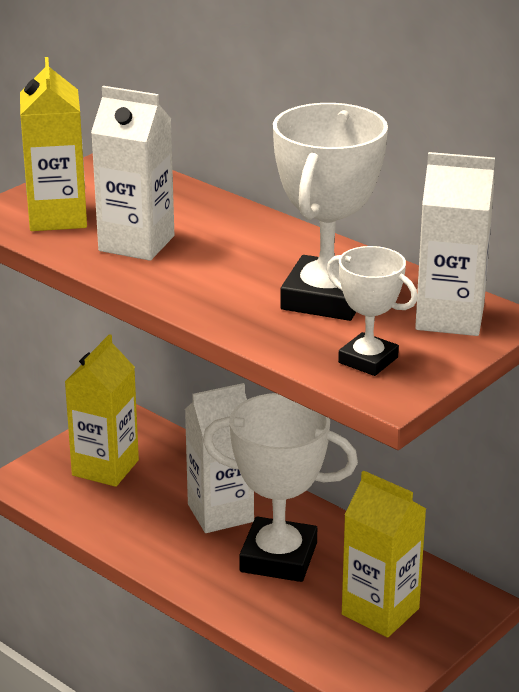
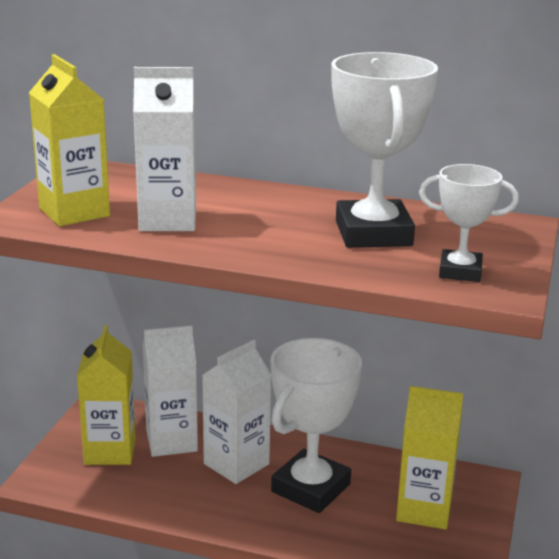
camera: 25 degrees left, 5 degrees down
white trophy [203,393,358,582] -> white trophy turned 45 degrees counterclockwise [271,338,362,513]
white carton [415,152,495,336] -> white carton moved to [143,326,198,457]

